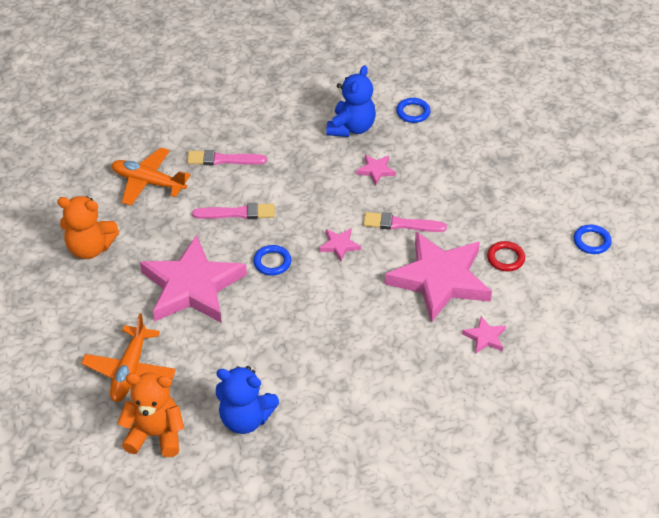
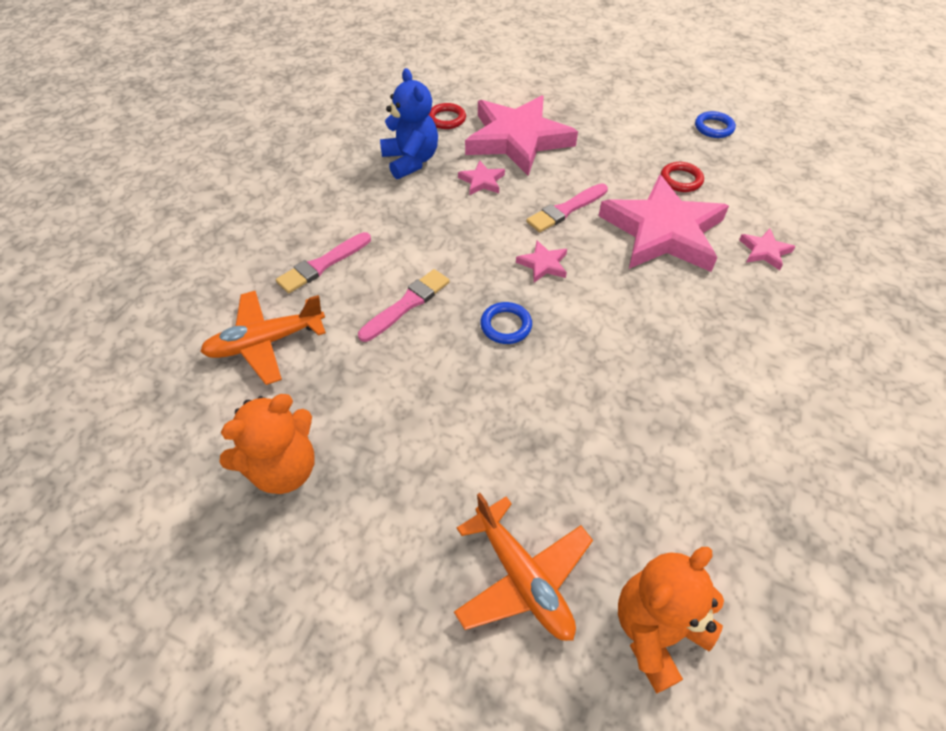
camera: 45 degrees left, 5 degrees up
pink star [140,235,247,323] -> pink star moved to [465,95,578,176]
blue teddy bear [216,366,279,434] -> none
blue ring [396,98,431,123] -> red ring [429,103,466,129]

